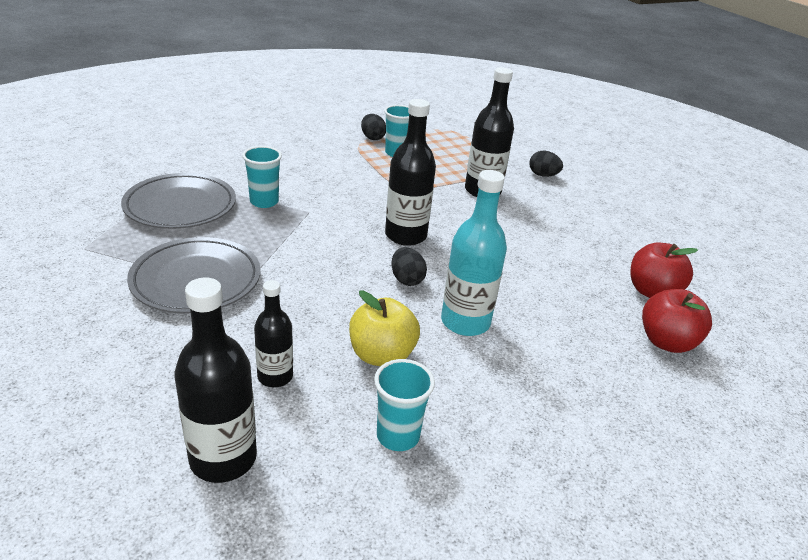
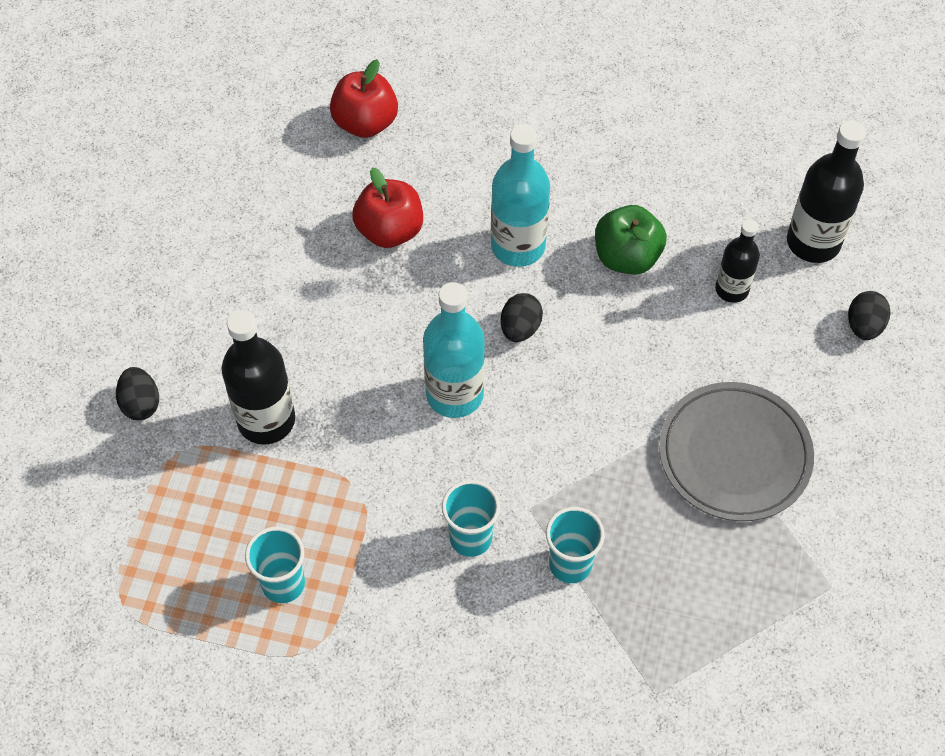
camera: 135 degrees left, 25 degrees up
grey plate [121,173,236,229] -> none
yellow apple [349,290,420,366] -> green apple [595,205,667,275]
black egg [361,114,386,140] -> black egg moved to [848,291,890,340]
turquoise cup [374,359,435,451] -> turquoise cup moved to [442,480,500,557]
black bottle [385,99,436,246] -> turquoise bottle [423,282,485,418]
red apple [630,243,698,298] -> red apple moved to [352,167,423,248]

